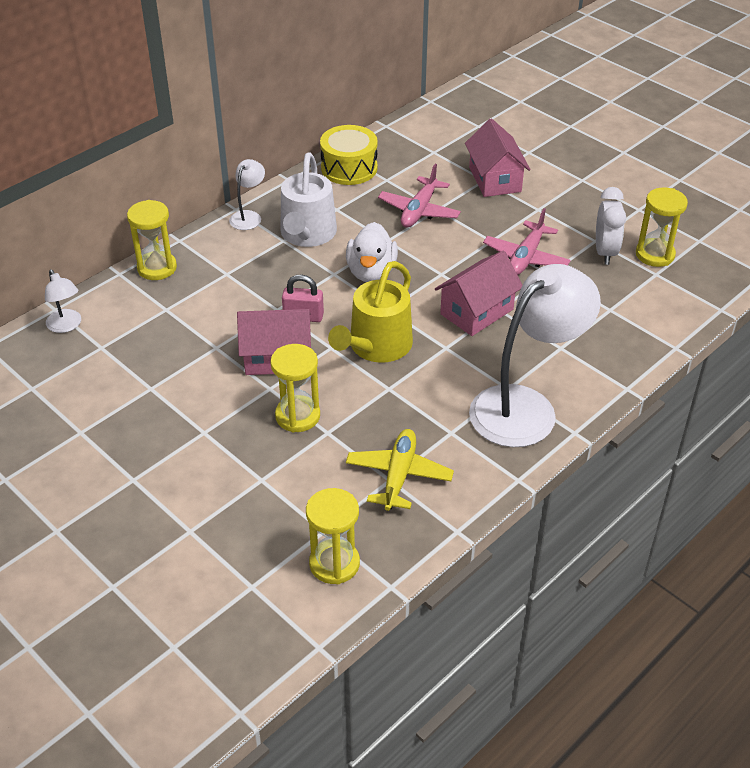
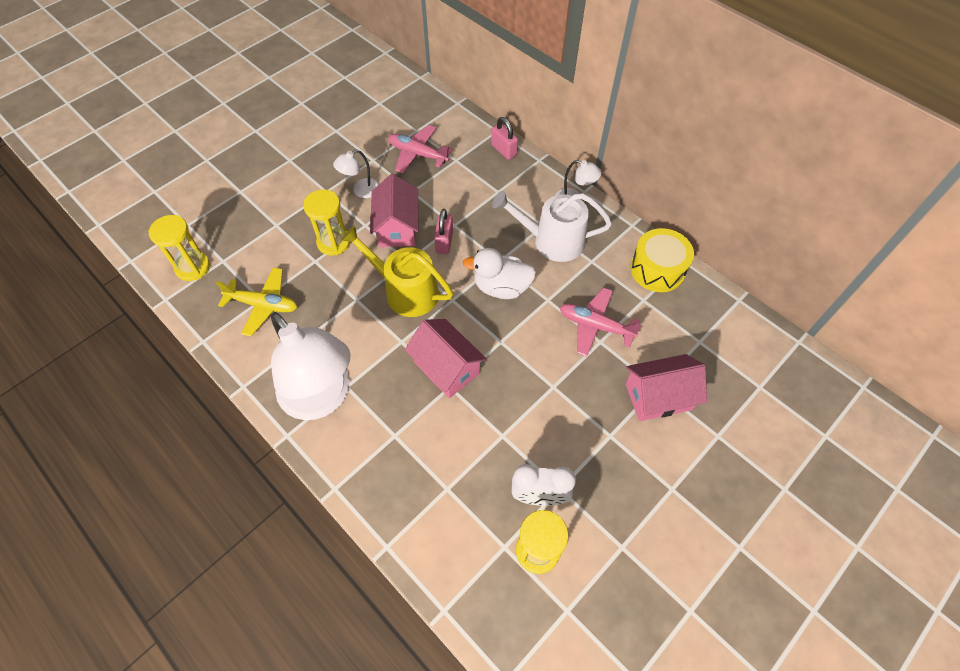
camera: 90 degrees right, 15 degrees up
white lamp [45,270,81,333] -> white lamp moved to [333,150,379,198]
yellow hourglass [127,200,177,280] -> pink padlock [491,117,518,160]
pink plane [483,208,571,275] -> pink plane moved to [388,125,453,173]

